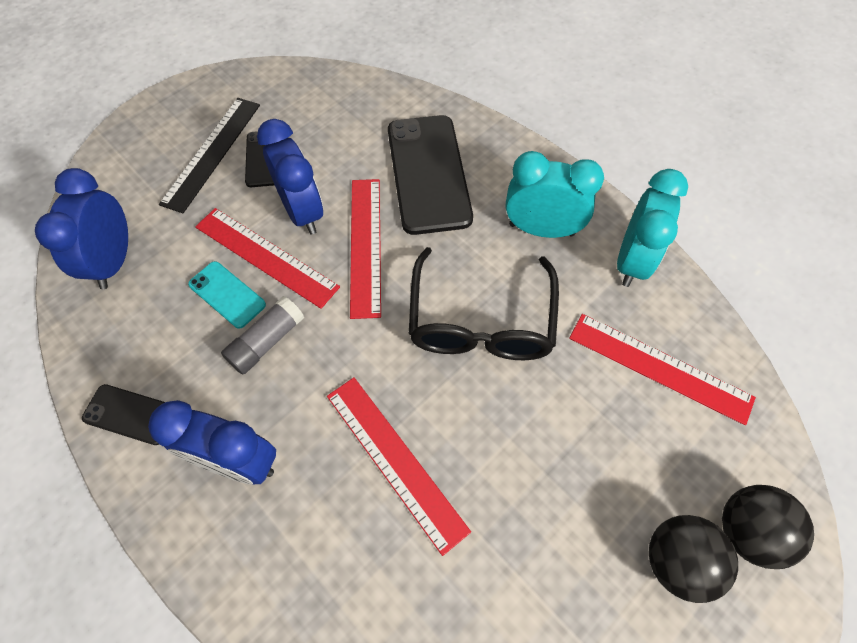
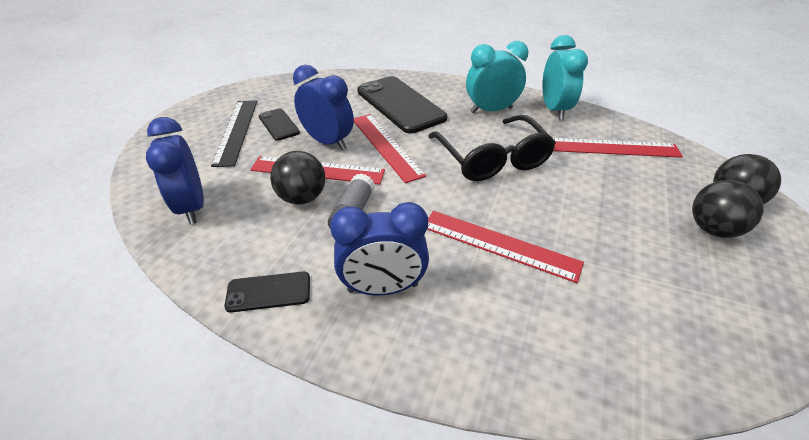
camera: 25 degrees left, 20 degrees down
turquoise phone [188,261,266,329] -> black ball [270,151,326,205]

